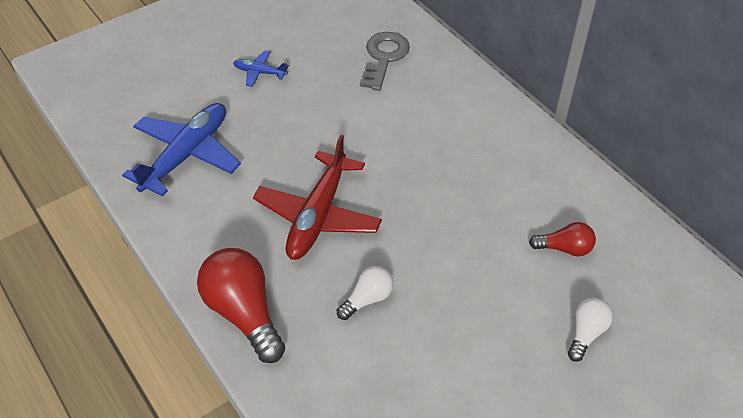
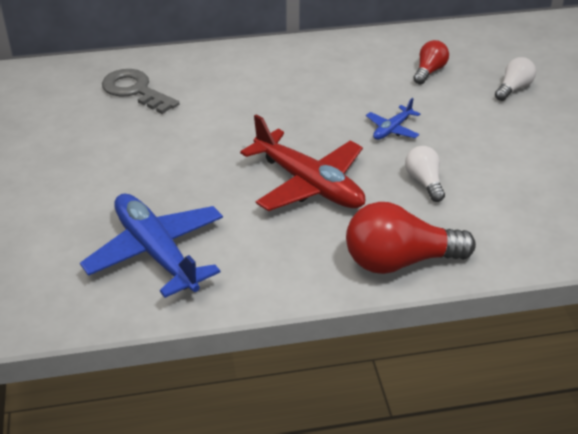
camera: 65 degrees left, 10 degrees down
blue plane [233,50,289,87] -> blue plane moved to [366,98,420,140]
white light bulb [568,298,613,362] -> white light bulb turned 75 degrees clockwise [495,57,536,101]

